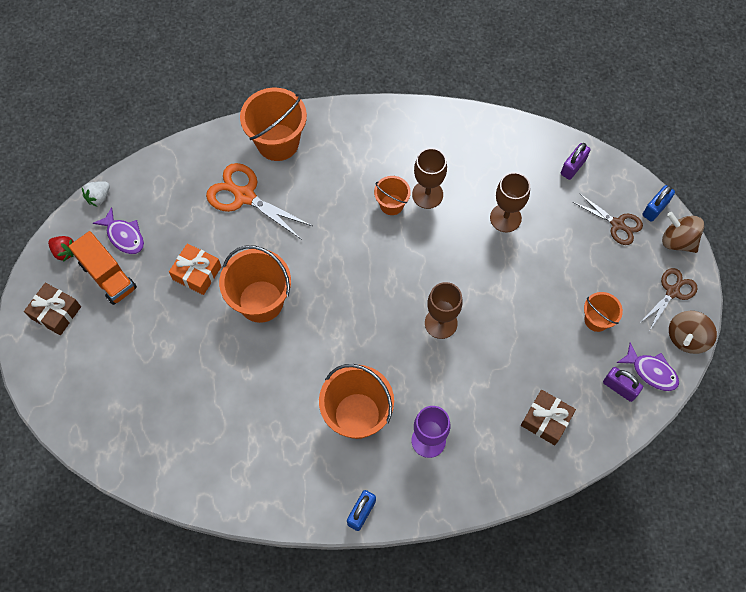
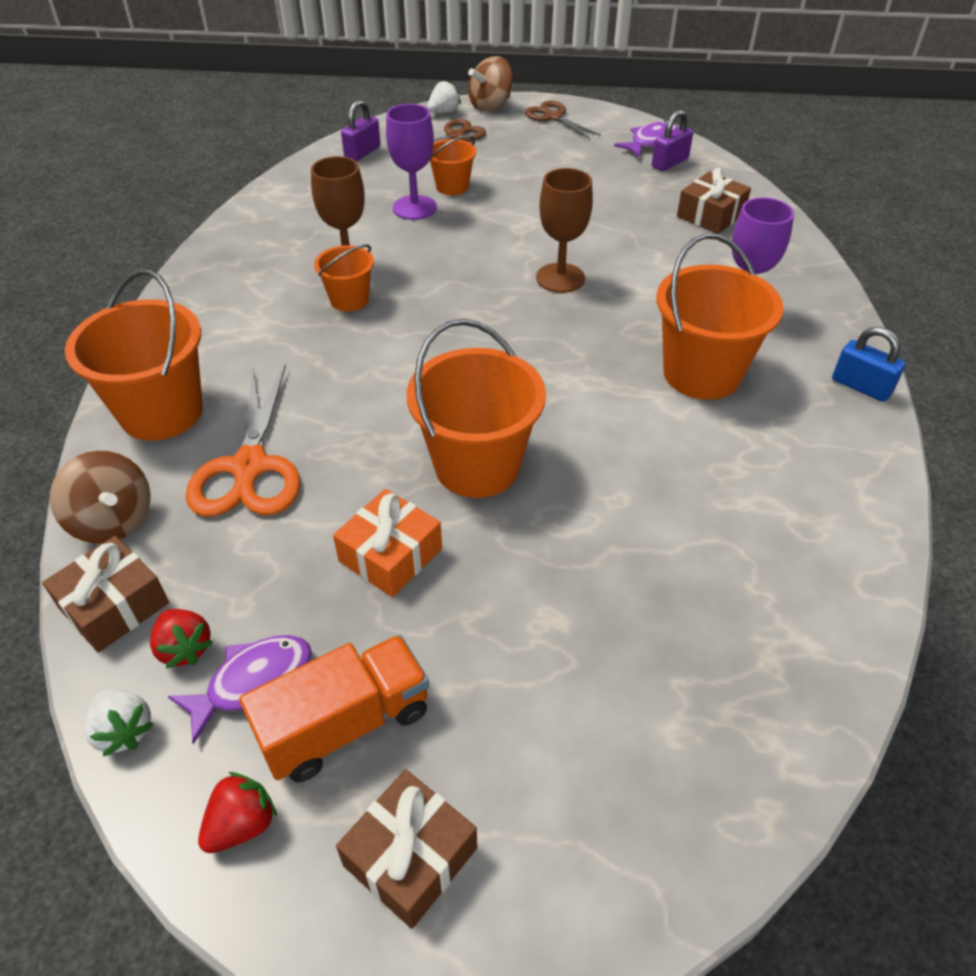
camera: 80 degrees left, 20 degrees down
orange scissors [206,163,312,240] -> orange scissors turned 45 degrees counterclockwise [186,364,300,517]
brown goblet [490,172,530,232] -> purple goblet [386,104,437,220]
purple padlock [561,143,590,180] -> purple padlock turned 75 degrees clockwise [341,100,381,162]
orange bucket [584,292,623,332] -> orange bucket moved to [430,135,477,195]
blue padlock [643,185,675,222] -> white strawberry [427,80,461,113]
brown spinning top [669,311,717,354] -> brown spinning top moved to [50,451,151,543]
none -> brown gift [42,536,169,653]
none -> red strawberry [150,609,213,668]

